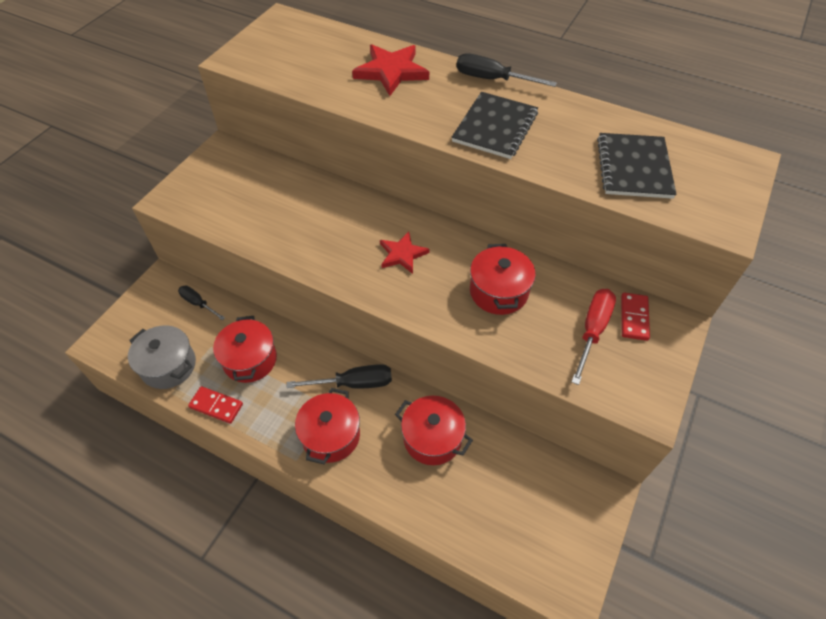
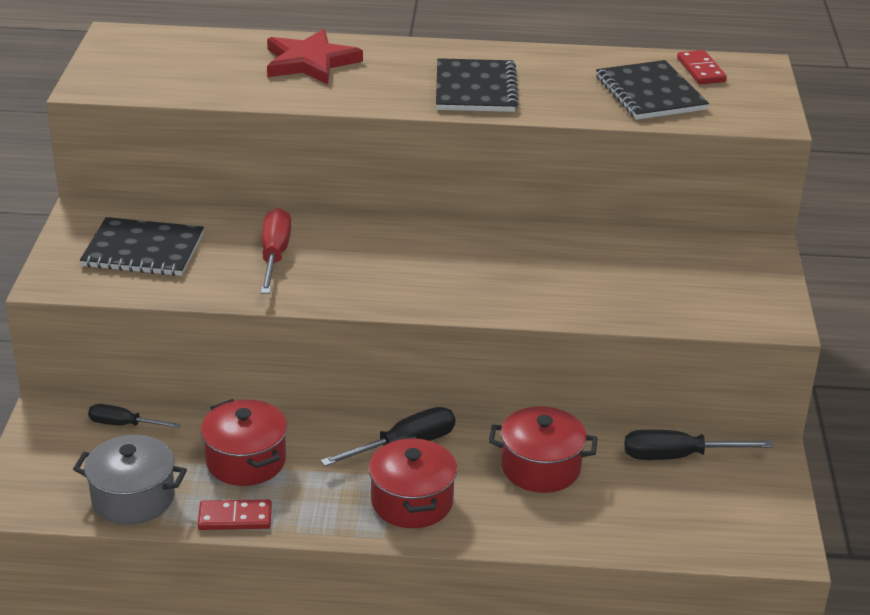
camera: 25 degrees left, 20 degrees down
red star [380,231,430,274] -> none
black screwdriver [456,53,557,87] -> black screwdriver moved to [624,430,773,460]
red pot [470,244,536,315] -> none
red screwdriver [571,289,616,385] -> red screwdriver moved to [261,208,291,294]
red domino [621,292,650,341] -> red domino moved to [677,50,727,84]
none -> black notebook [80,217,204,276]

